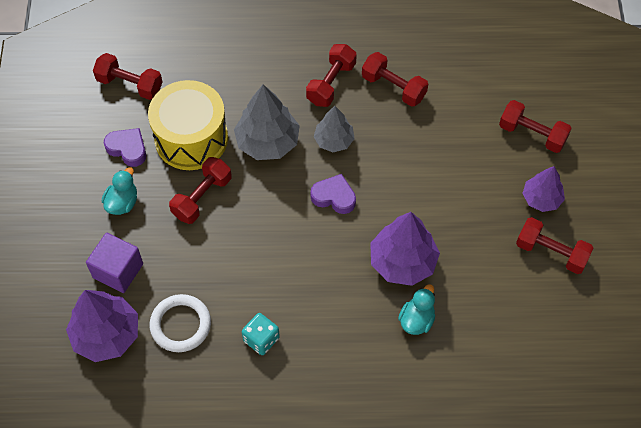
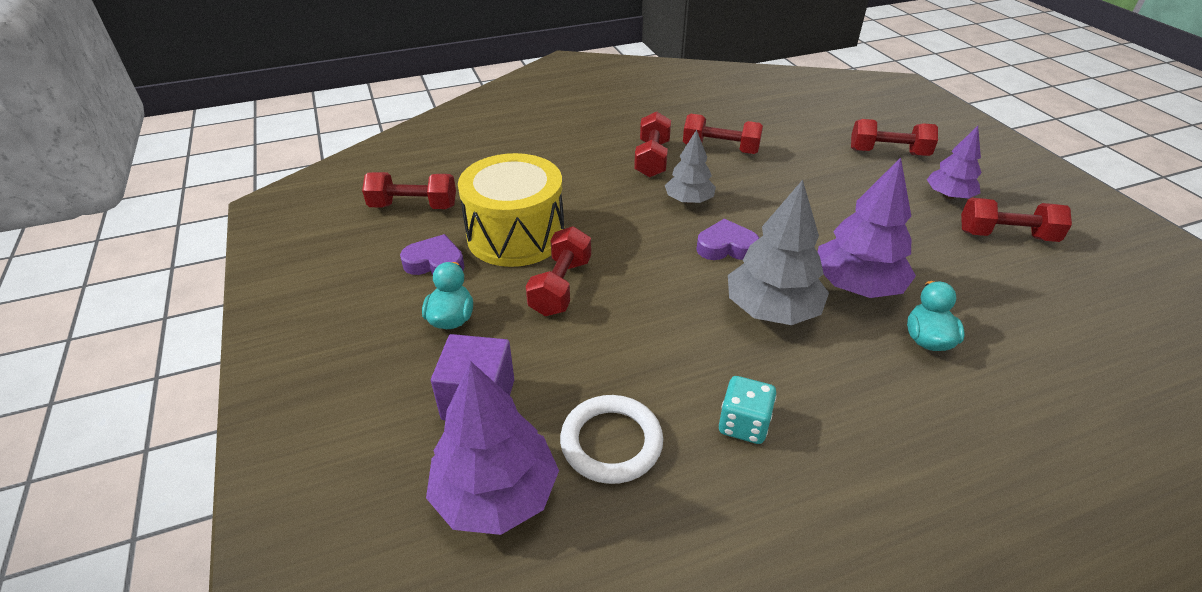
camera: 20 degrees left, 20 degrees down
grey tree [234,84,300,160] -> grey tree moved to [728,180,829,325]

